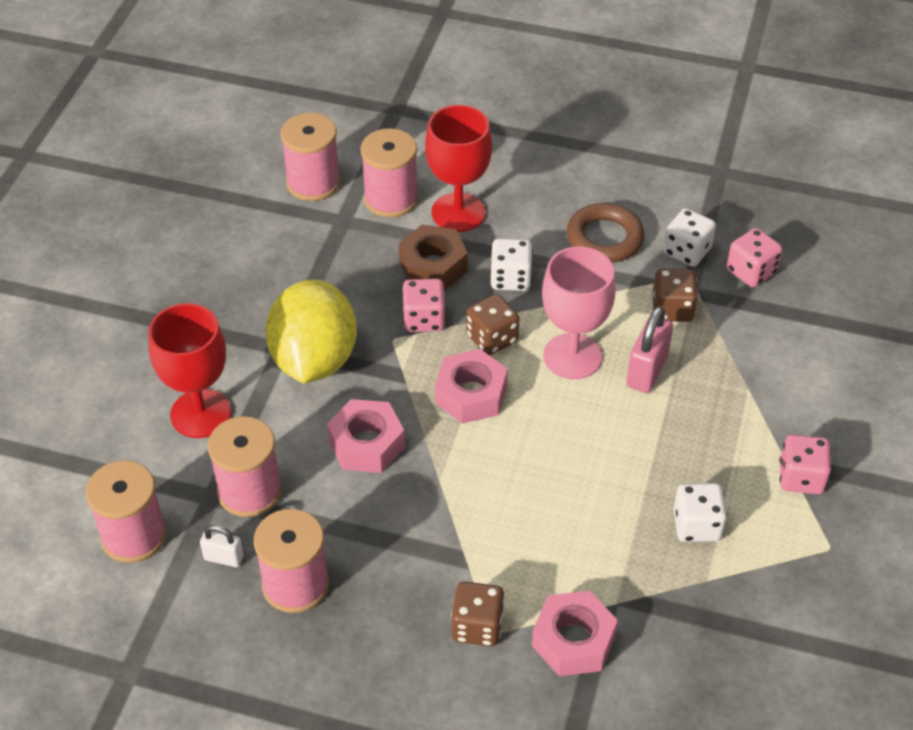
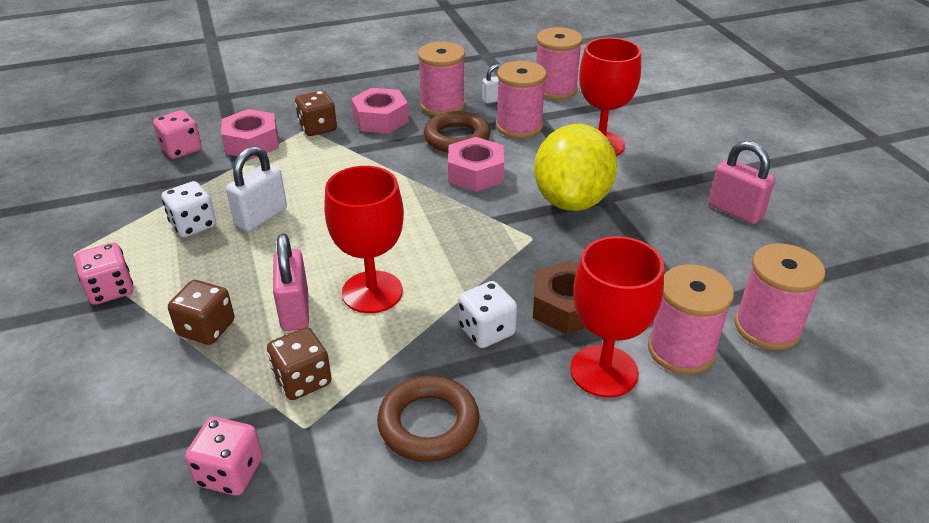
camera: 145 degrees right, 10 degrees down
yellow lemon [265,279,357,383] -> yellow lemon turned 45 degrees clockwise [534,124,617,211]
pink dice [402,279,445,332] -> pink dice moved to [153,110,202,159]
pink nut [435,349,508,424] -> pink nut moved to [351,88,409,134]
brown dice [466,294,519,355] -> brown dice moved to [168,280,235,345]
pink goblet [542,247,616,379] -> red goblet [324,166,404,313]
white dice [663,208,716,267] -> none
none -> white padlock [226,146,287,232]
none -> brown ring [424,111,490,153]
none -> pink padlock [708,141,775,224]

